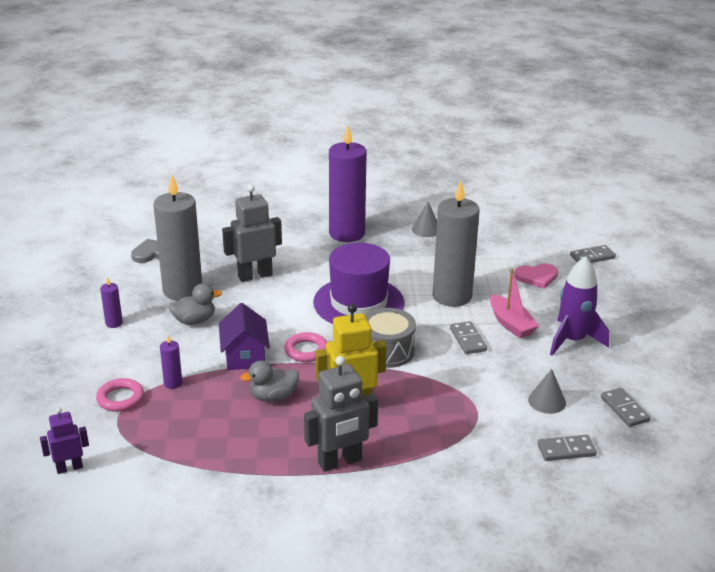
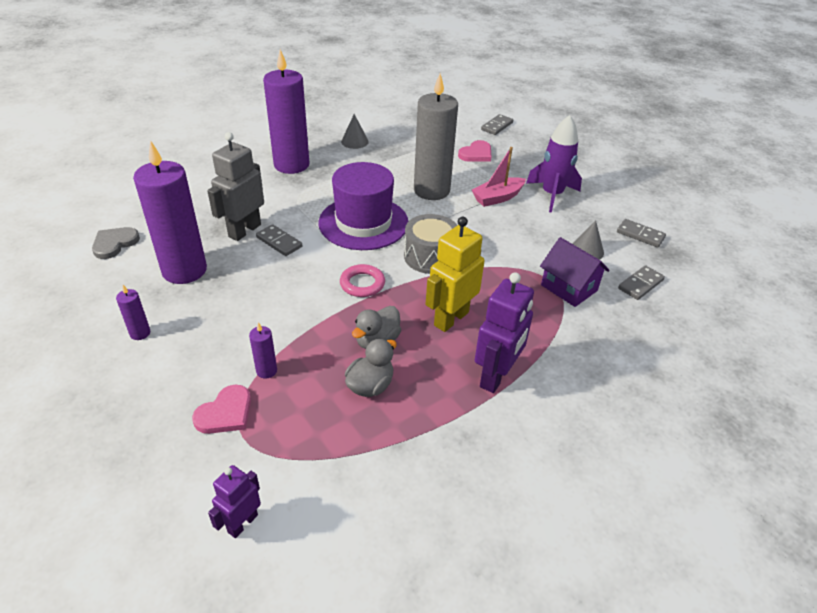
camera: 35 degrees left, 10 degrees up
pink ring [96,378,144,412] -> pink heart [192,385,251,434]
grey candle [153,175,202,301] -> purple candle [133,140,207,284]
grey duck [169,283,222,325] -> grey duck moved to [345,338,397,397]
purple house [219,303,270,370] -> purple house moved to [540,237,609,307]
grey robot [304,356,378,472] -> purple robot [475,272,534,393]
grey domino [450,321,487,354] -> grey domino moved to [256,224,302,256]
pink boat [490,268,539,338] -> pink boat turned 120 degrees clockwise [472,147,526,207]

